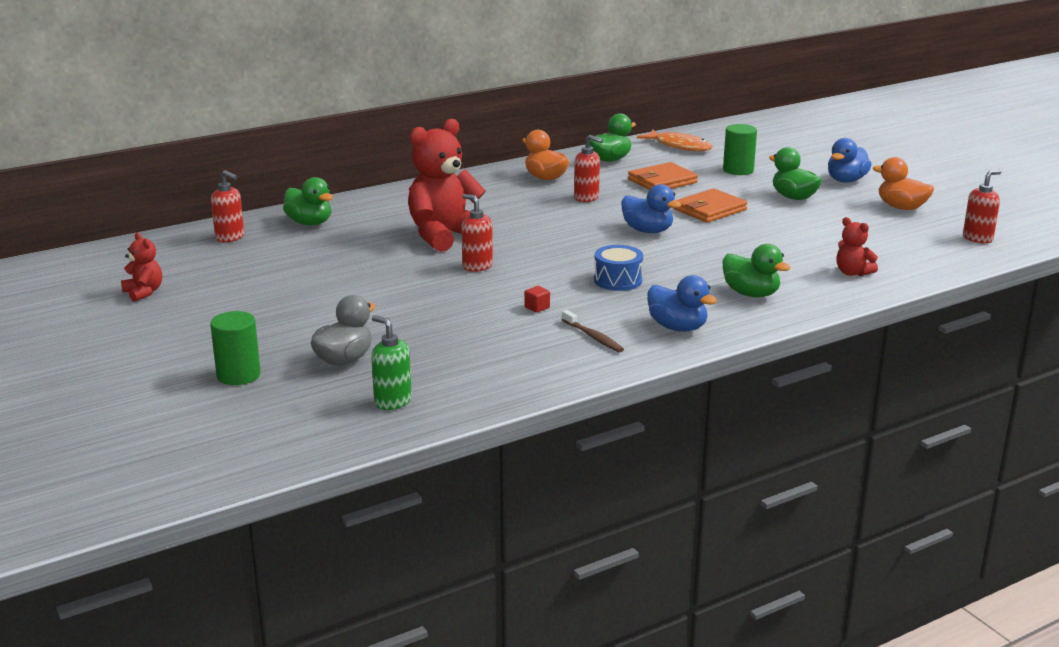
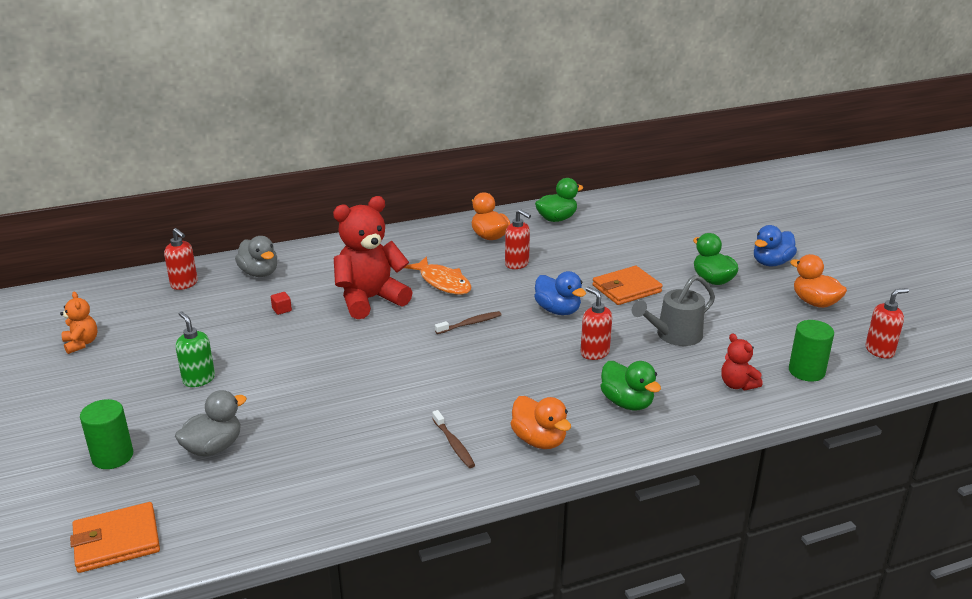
camera: 10 degrees right, 5 degrees up
red teddy bear [121,232,162,302] -> orange teddy bear [60,292,97,354]
green duck [283,177,333,226] -> grey duck [235,236,277,277]
green soap dispenser [371,315,412,410] -> green soap dispenser moved to [176,312,215,387]
red soap dispenser [461,194,493,272] -> red soap dispenser moved to [581,287,612,360]
red cube [524,286,550,313] -> red cube moved to [271,292,292,315]
blue drum [594,245,643,291] -> none
orange wallet [628,162,698,190] -> orange wallet moved to [70,502,160,573]
orange fish [637,130,713,151] -> orange fish moved to [404,257,472,295]
blue duck [647,275,717,332] -> orange duck [510,396,571,449]
green cylinder [723,124,757,175] -> green cylinder moved to [789,320,834,382]
none -> brown toothbrush [435,311,501,334]
none -> grey watering can [632,275,715,346]

